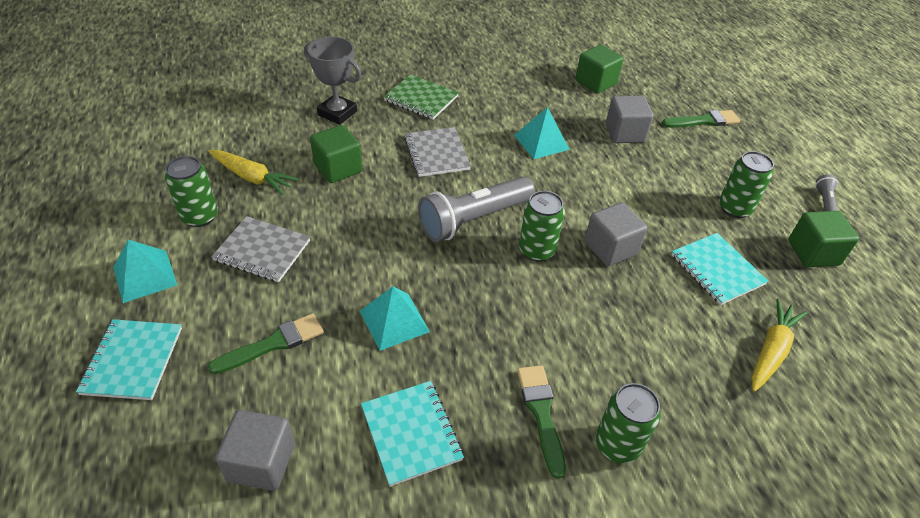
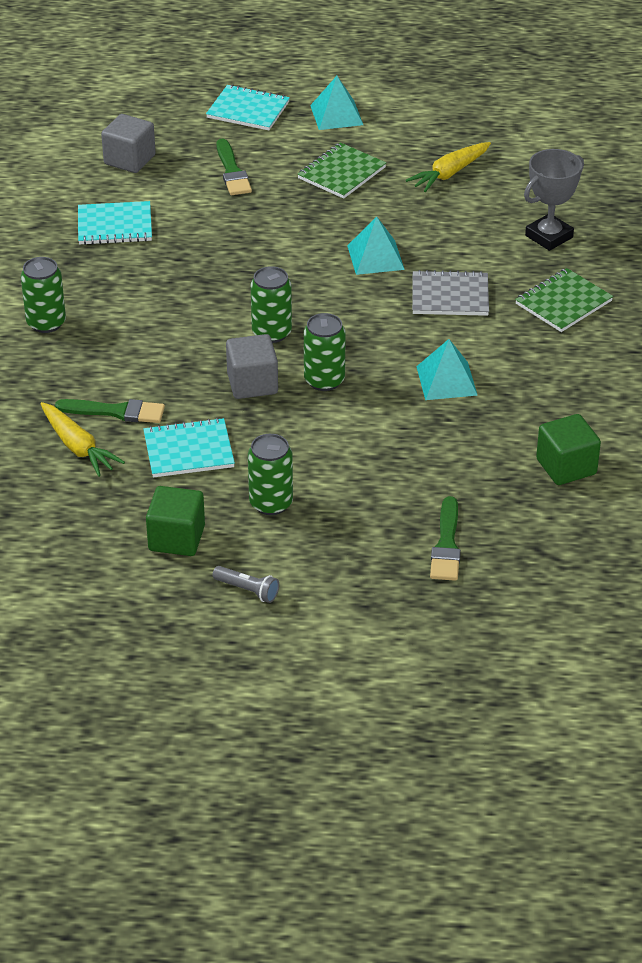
camera: 110 degrees right, 5 degrees down
green can [165,156,218,227] -> green can moved to [304,313,346,391]
grey notebook [211,216,310,282] -> green notebook [297,142,386,199]
green cube [310,125,362,183] -> none
turquoise pyramid [360,286,430,351] -> turquoise pyramid moved to [347,216,405,275]
grey flashlight [418,176,535,242] -> none
green brush [517,365,566,479] -> green brush moved to [55,399,165,423]
grey cube [606,96,654,143] -> none

